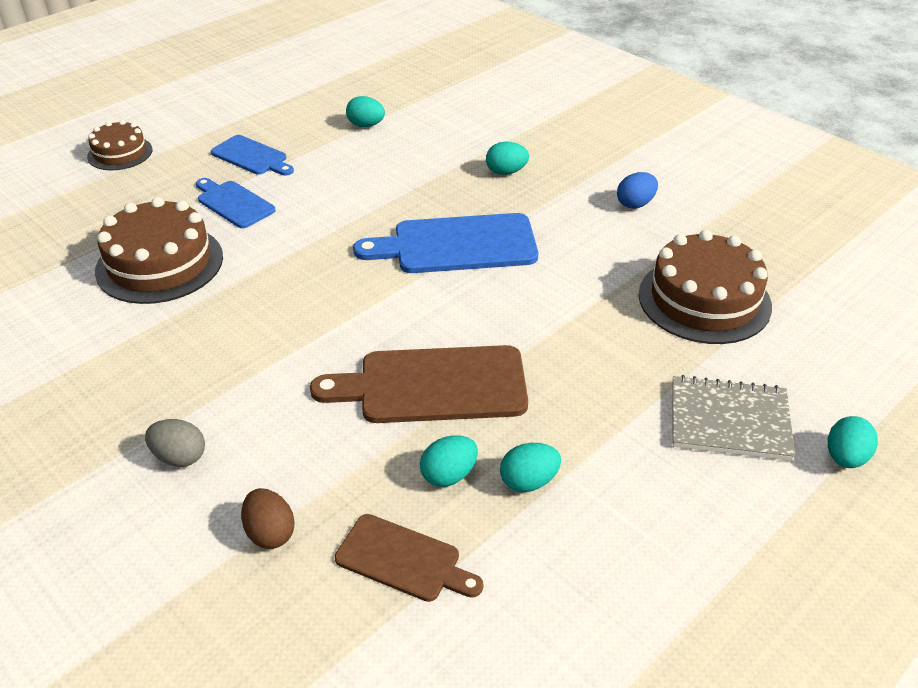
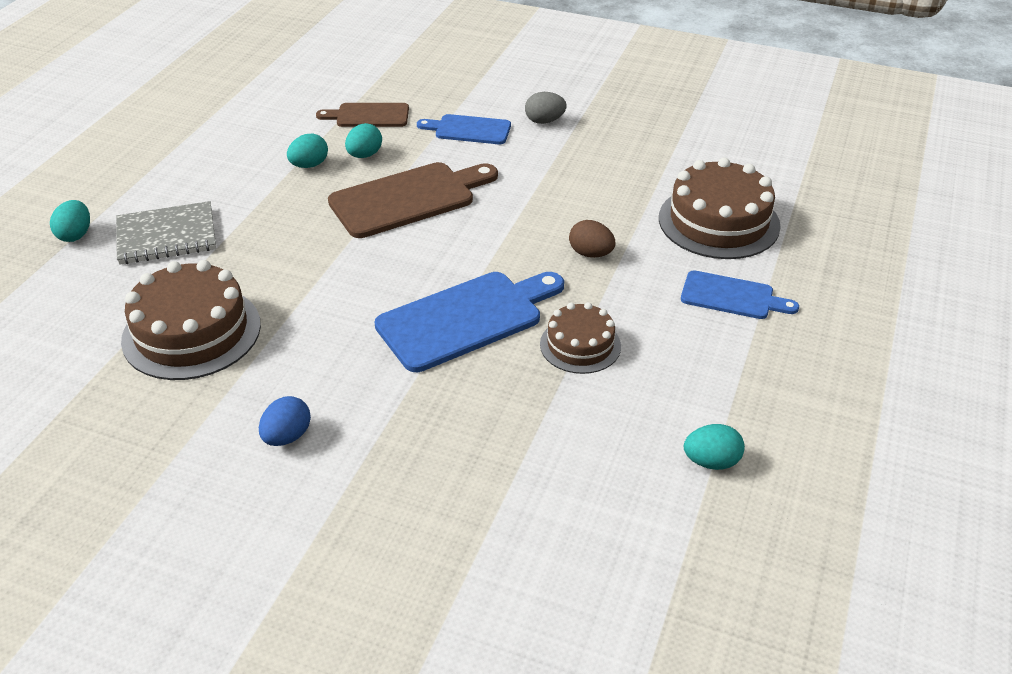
camera: 155 degrees right, 0 degrees up
brown cake [87,120,152,170] -> brown cake moved to [540,302,621,374]
blue cutting board [211,135,294,176] -> blue cutting board moved to [417,114,511,144]
brown egg [241,488,295,549] -> brown egg moved to [569,220,615,258]
turquoise egg [486,142,529,175] -> none

